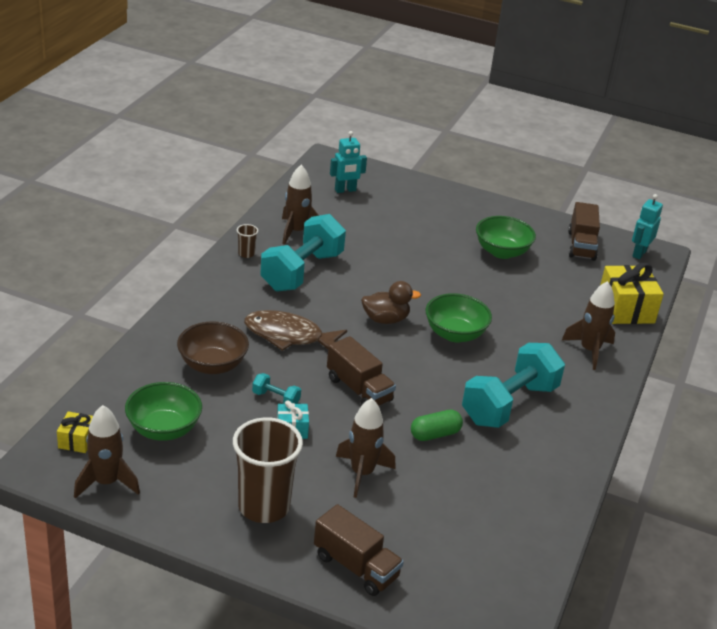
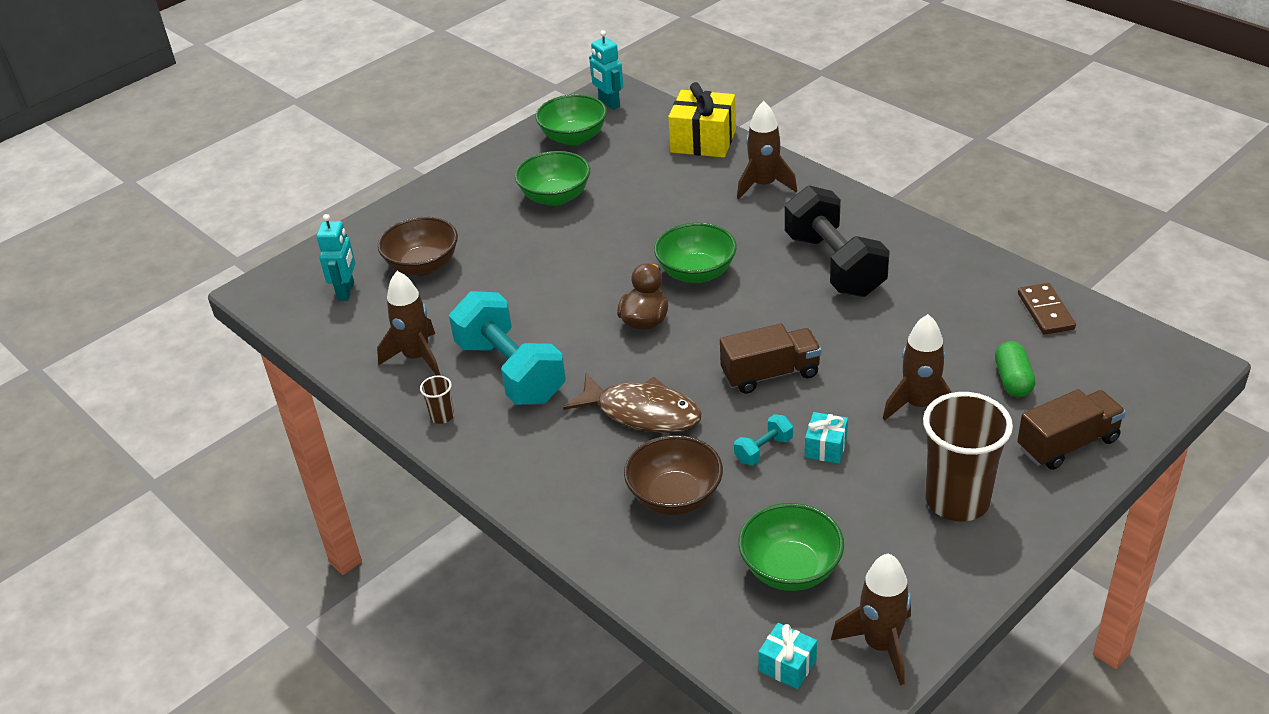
camera: 60 degrees left, 5 degrees up
yellow gift [57,411,93,453] -> turquoise gift [758,623,817,689]
brown fish [244,310,347,351] -> brown fish turned 105 degrees counterclockwise [563,373,702,433]
green capsule [411,410,463,441] -> green capsule moved to [995,341,1035,397]
turquoise dumbbell [462,343,565,428] -> black dumbbell [785,185,890,297]
brown truck [568,202,600,261] -> green bowl [536,94,607,146]
none -> brown bowl [378,217,458,276]
none -> brown domino [1018,283,1076,334]

